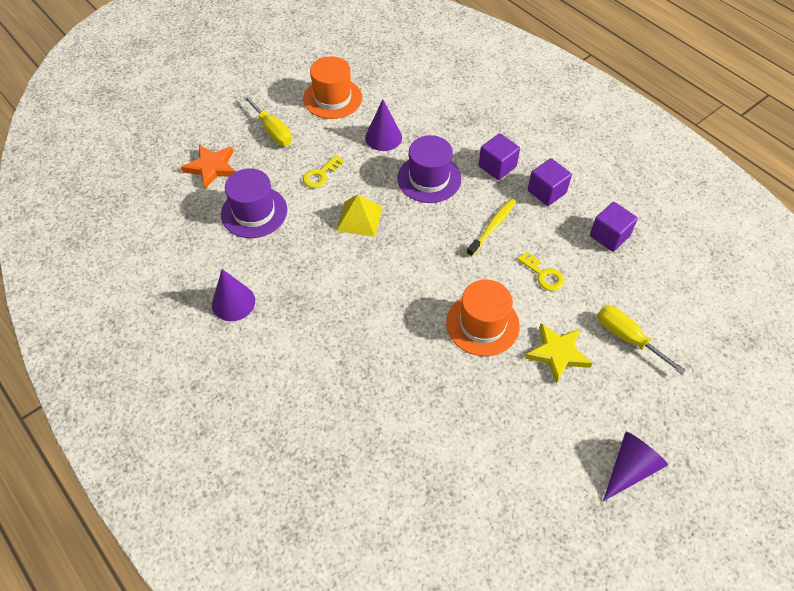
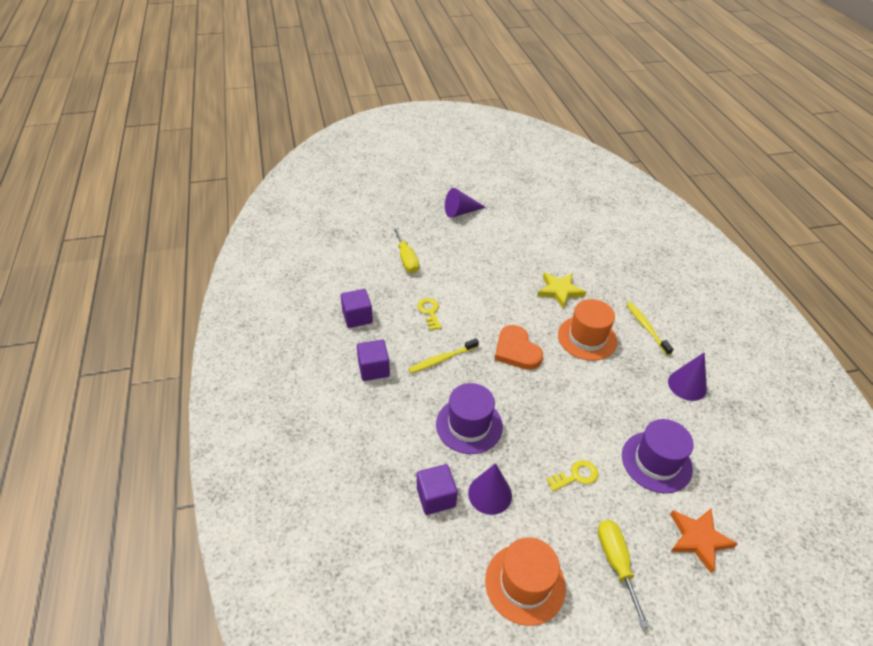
camera: 155 degrees left, 10 degrees down
yellow pyramid [336,194,382,237] -> none
orange hat [446,279,520,356] -> orange hat moved to [558,299,617,361]
purple cube [479,133,520,180] -> purple cube moved to [417,464,458,515]
yellow star [525,323,592,384] -> yellow star moved to [537,272,586,309]
none -> orange heart [495,325,543,370]
none -> yellow toothbrush [626,302,673,356]

